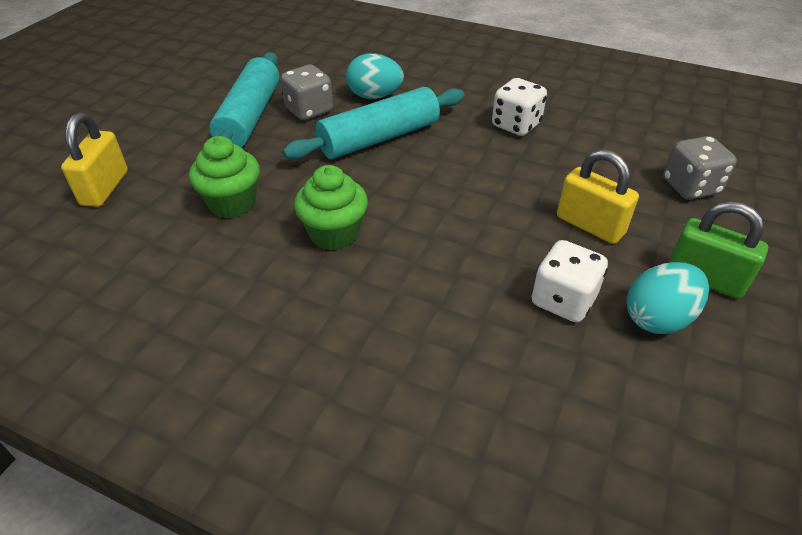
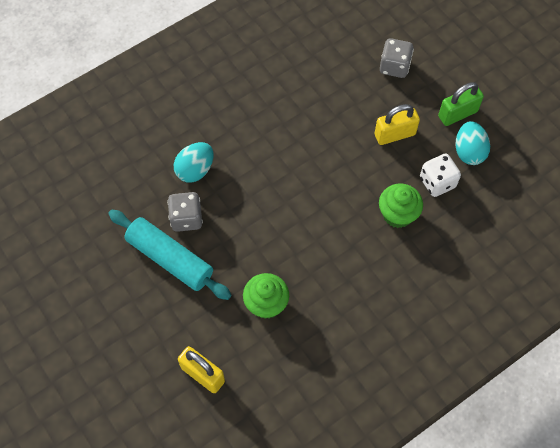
camera: 60 degrees left, 20 degrees up
turquoise rolling pin [283,87,464,160] -> none
green cupcake [294,165,368,251] -> green cupcake moved to [379,183,423,228]
white dice [492,78,547,136] -> none

